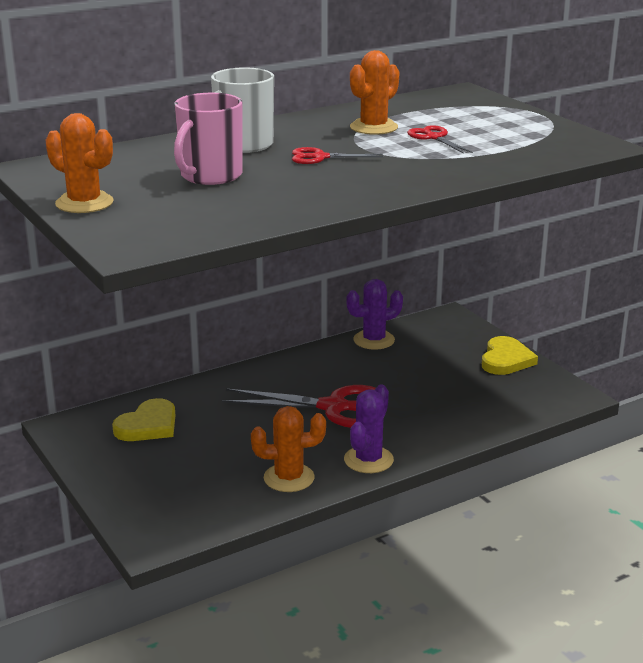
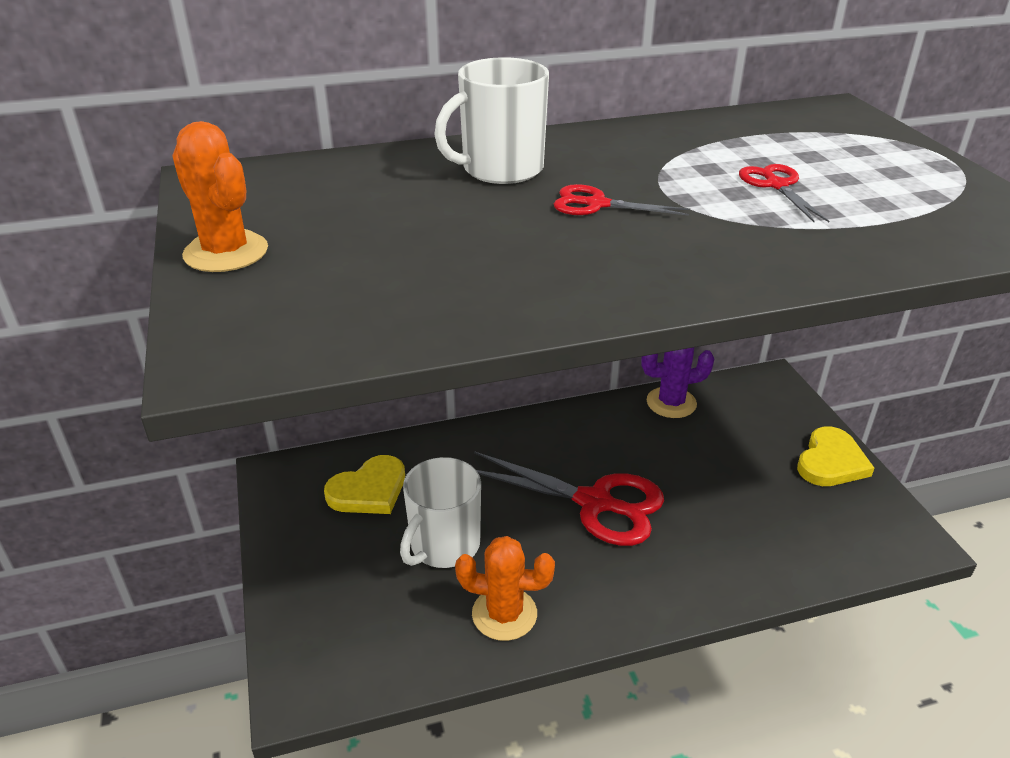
camera: 15 degrees right, 10 degrees up
pink mug [174,93,243,185] -> none
purple cactus [344,385,394,473] -> none
orange cactus [350,50,399,135] -> none
none -> white mug [400,457,481,568]

